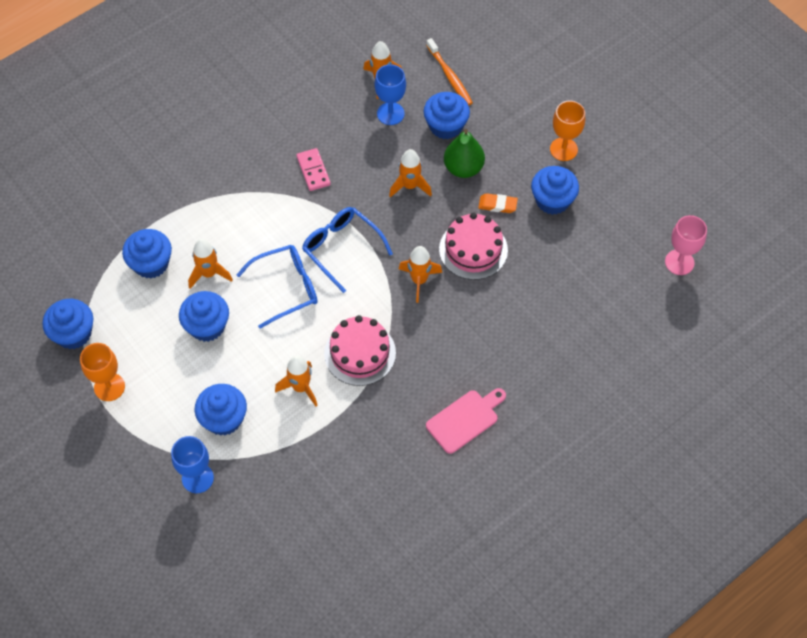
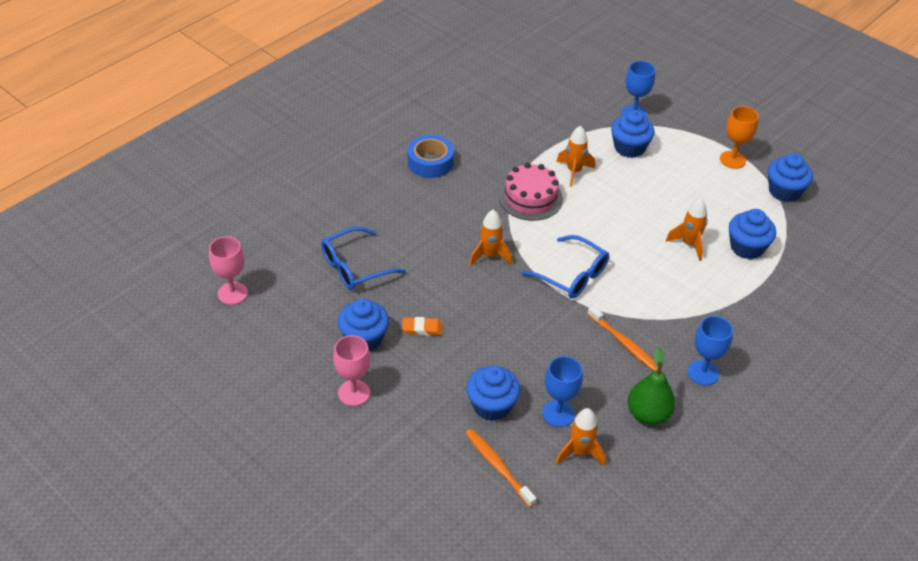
camera: 170 degrees right, 15 degrees down
blue cupcake [179,291,229,342] -> none
blue glasses [237,245,318,329] -> blue glasses moved to [321,227,406,290]
pink domino [296,148,331,191] -> orange toothbrush [587,305,658,371]
orange rocket [389,149,432,198] -> none
pink cutting board [426,388,506,454] -> blue tape [408,135,454,178]
pink cake [439,213,508,280] -> none
green pear [444,129,485,178] -> green pear moved to [628,347,676,425]
orange goblet [550,101,585,161] -> pink goblet [333,335,370,406]
none -> blue goblet [688,316,733,385]

